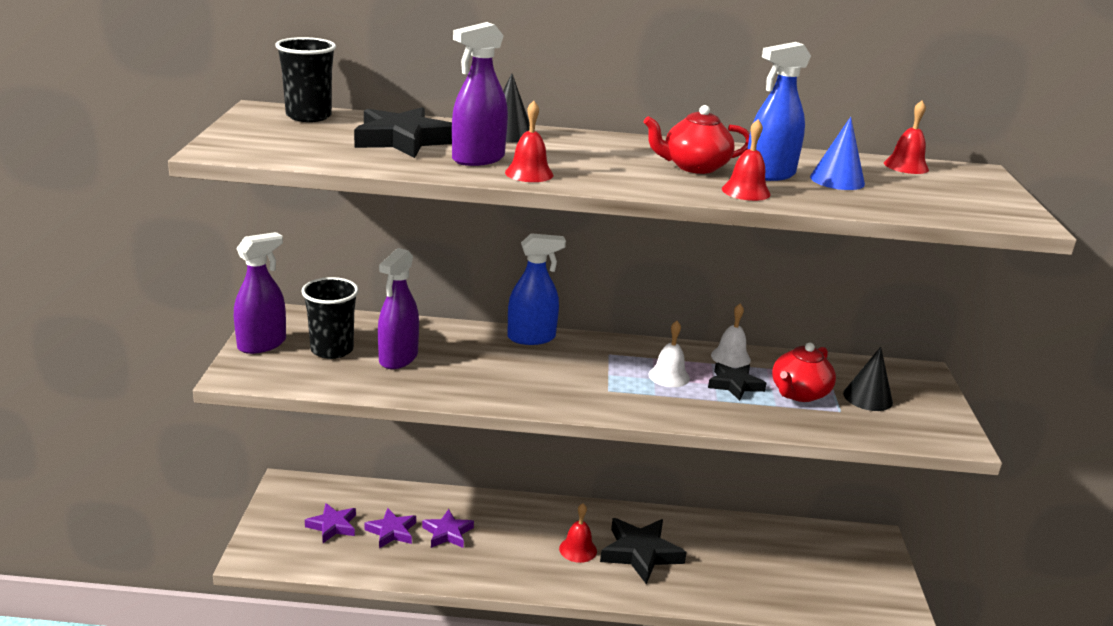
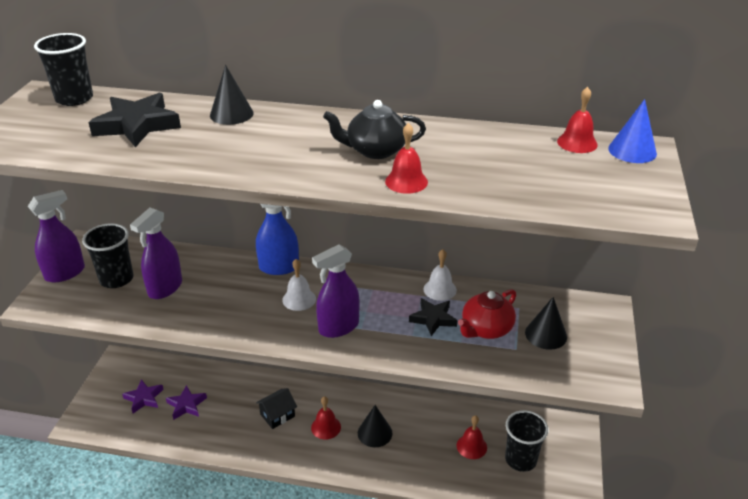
camera: 10 degrees right, 10 degrees up
purple star [422,509,474,548] -> none
purple spray bottle [452,22,508,166] -> purple spray bottle moved to [312,245,359,338]
red bell [505,101,553,182] -> red bell moved to [457,415,487,459]
black star [600,518,687,585] -> black cone [358,405,393,447]
red teapot [643,105,750,174] -> black teapot [323,100,426,159]
white bell [649,321,690,387] -> white bell moved to [282,259,316,311]
blue spray bottle [747,42,811,181] -> none
blue cone [810,117,865,190] -> blue cone moved to [608,99,657,163]
none -> black house [256,388,297,429]
none -> black cup [505,410,548,472]

